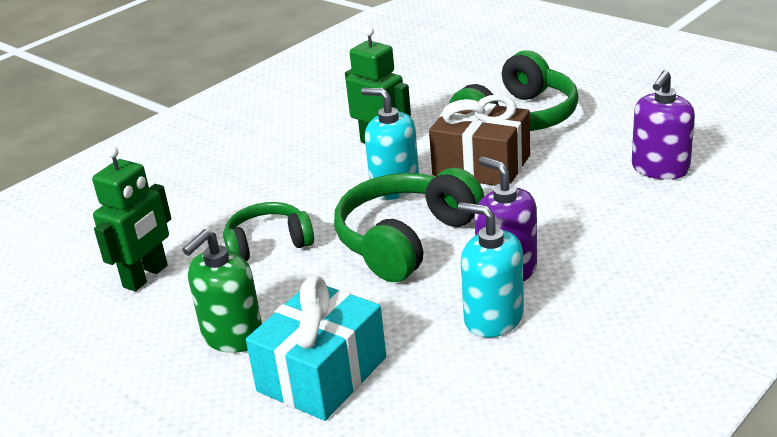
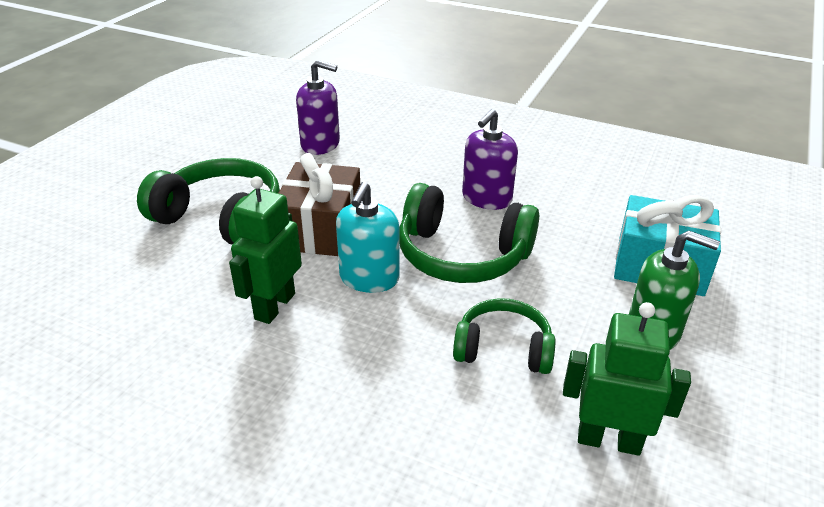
camera: 110 degrees left, 5 degrees up
green headphones [223,202,314,261] -> green headphones turned 135 degrees clockwise [453,298,555,374]
turquoise soap dispenser [458,202,524,338] -> none

